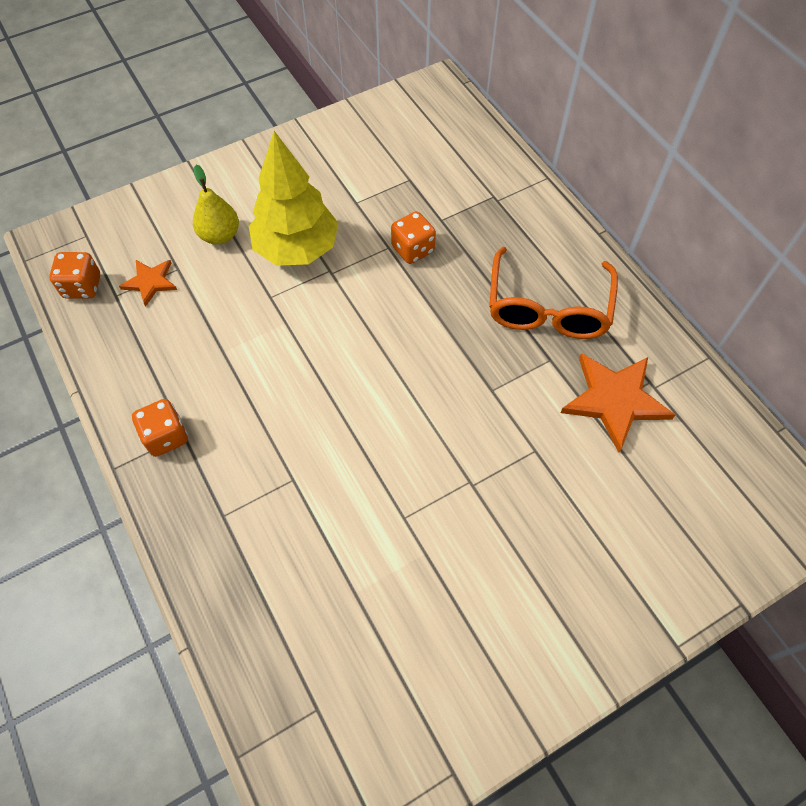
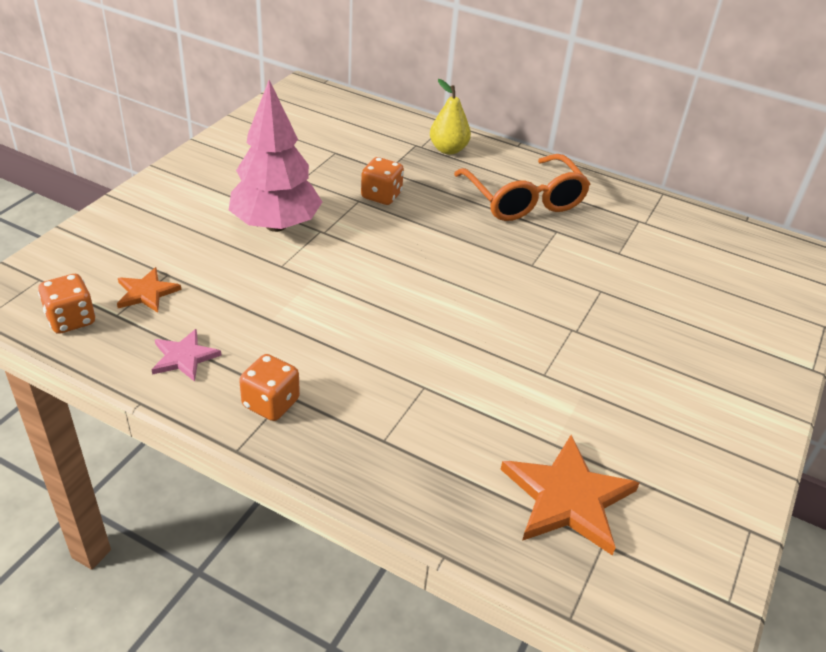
camera: 35 degrees left, 20 degrees down
yellow pear [193,165,239,245] -> yellow pear moved to [430,79,471,154]
yellow tree [249,131,338,266] -> pink tree [229,80,322,232]
orange star [561,353,675,453] -> orange star moved to [500,435,639,555]
none -> pink star [152,329,222,382]

